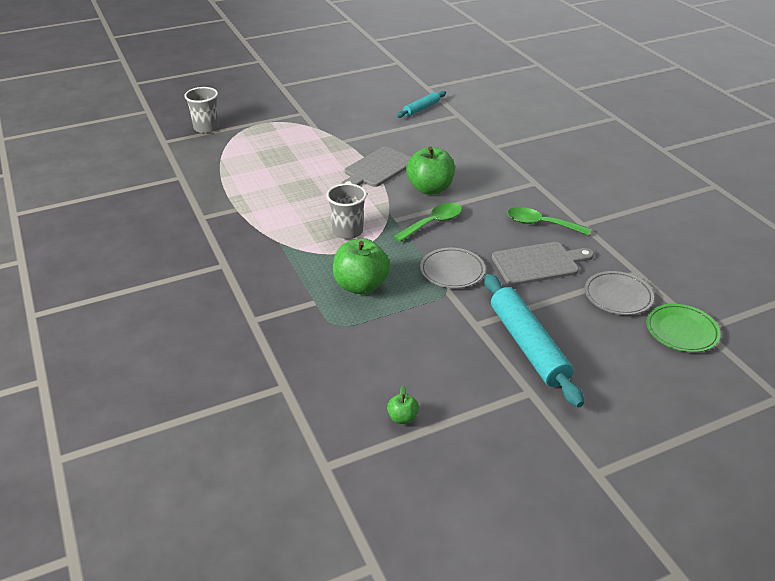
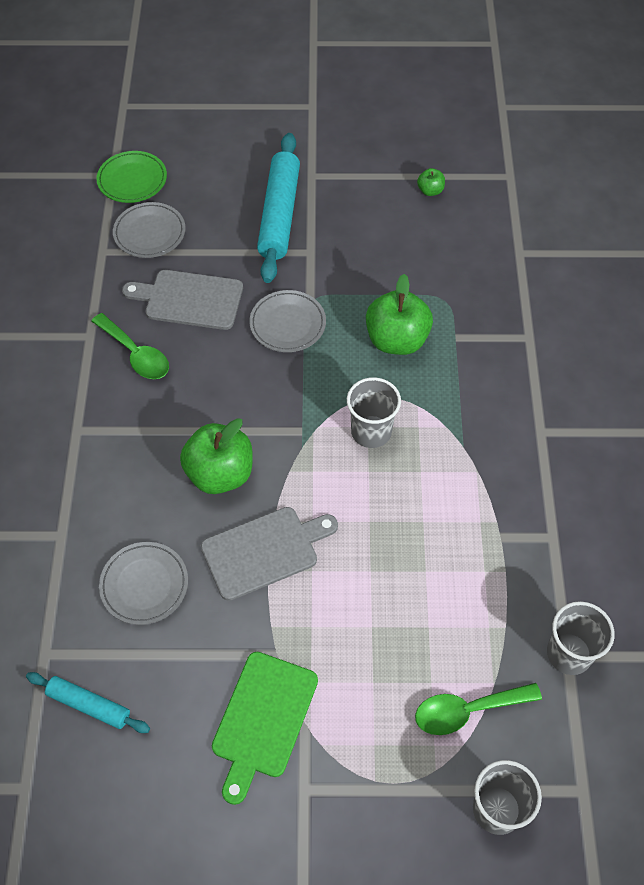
camera: 155 degrees left, 20 degrees up
green spoon [393,203,462,242] -> green spoon moved to [415,683,542,735]
turquoise rolling pin [396,91,446,118] -> turquoise rolling pin turned 45 degrees clockwise [26,672,150,733]
none -> grey plate [99,542,188,625]
none -> green cutting board [212,652,318,805]
none -> grey cup [547,601,615,675]

